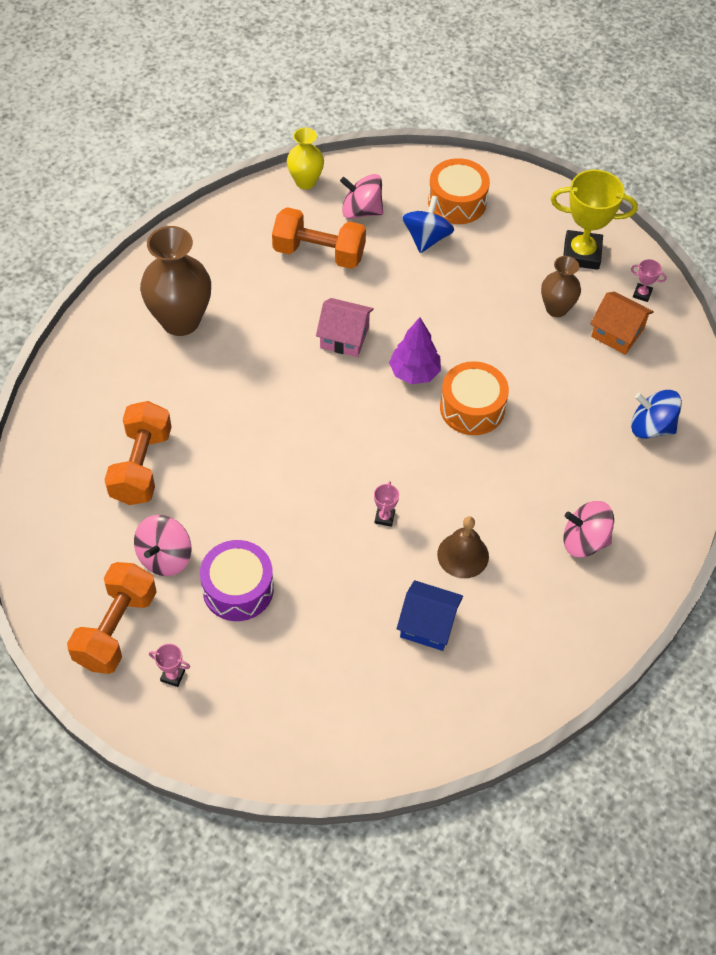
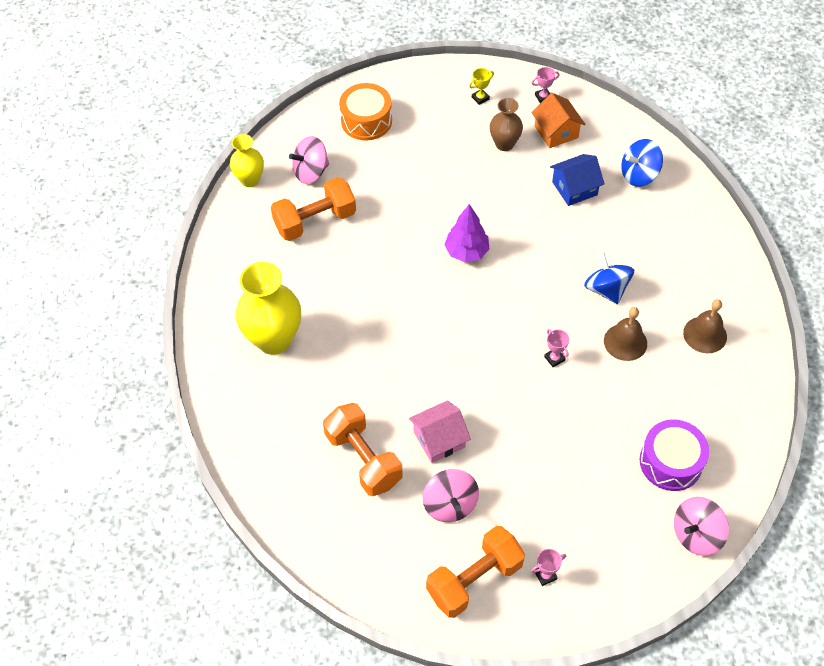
camera: 40 degrees left, 0 degrees up
orange dumbbell [67,562,156,674] -> orange dumbbell turned 75 degrees clockwise [426,526,525,618]
brown vase [140,226,211,336] -> yellow vase [235,262,301,355]
purple drum [200,540,274,621] -> purple drum moved to [640,420,709,491]
pink house [316,298,374,357] -> pink house moved to [409,400,471,463]
blue house [397,580,463,651] -> blue house moved to [550,154,604,206]
blue spinning top [402,196,454,253] -> blue spinning top moved to [584,252,634,304]
orange drum [440,361,509,435] -> none
yellow trophy [551,169,638,270] -> yellow trophy [469,68,494,105], size x0.43
pink spinning top [563,501,614,558] -> pink spinning top moved to [674,497,729,556]
orange house [590,292,654,355] -> orange house turned 75 degrees clockwise [531,93,586,148]
none -> brown bell [683,300,727,353]

